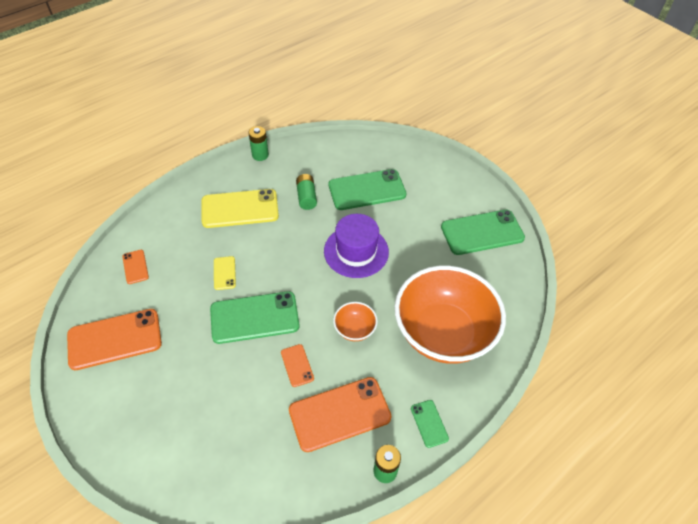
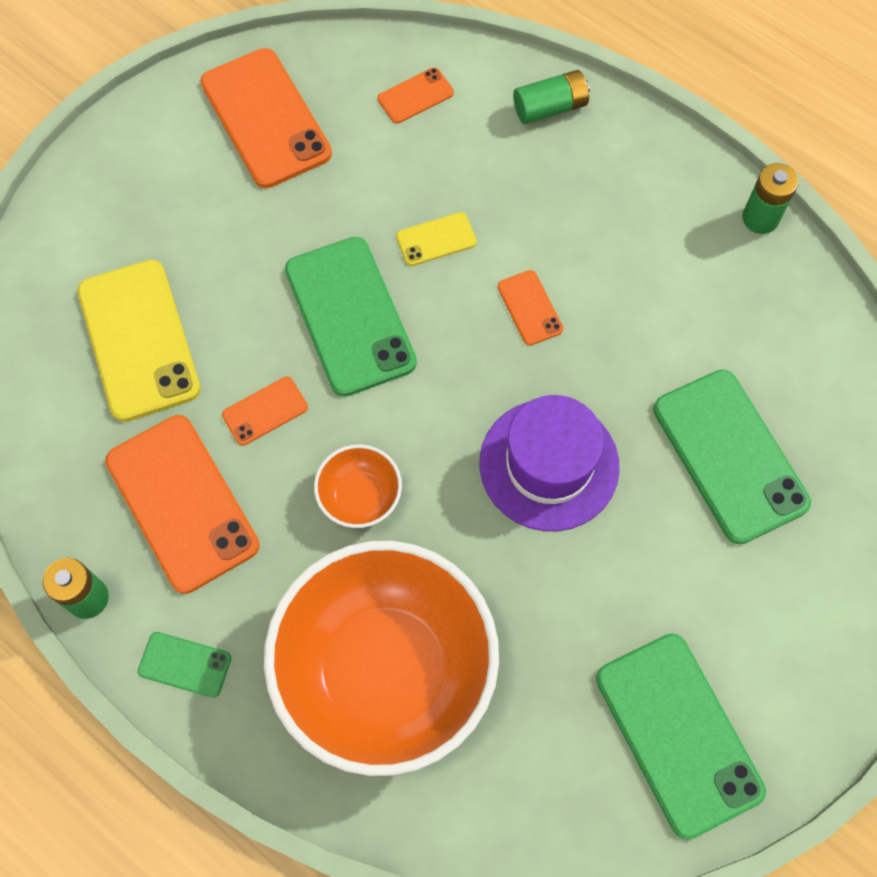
camera: 80 degrees right, 15 degrees up
yellow phone [202,189,279,228] -> yellow phone moved to [77,260,201,422]
green battery [296,174,317,210] -> green battery moved to [513,70,590,124]
green phone [411,400,449,448] -> green phone turned 45 degrees clockwise [138,632,231,698]
none -> orange phone [498,270,563,346]

